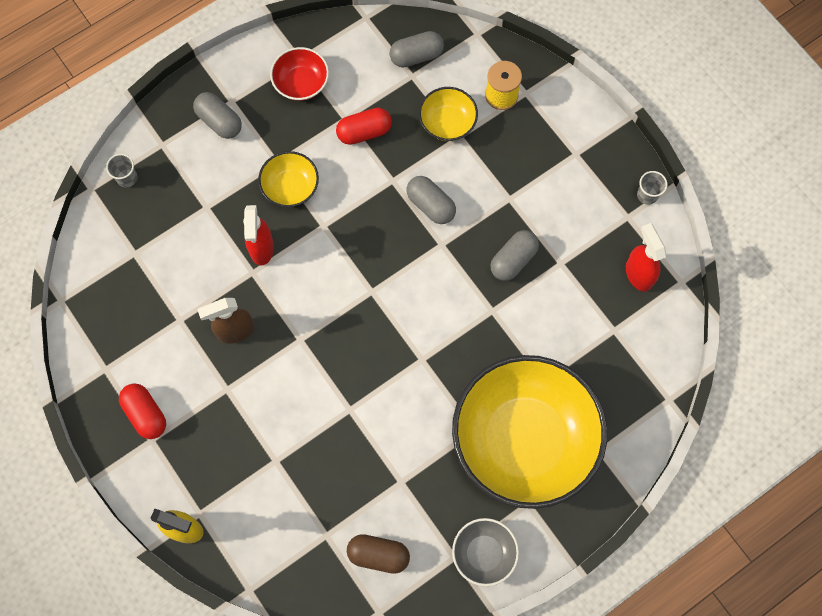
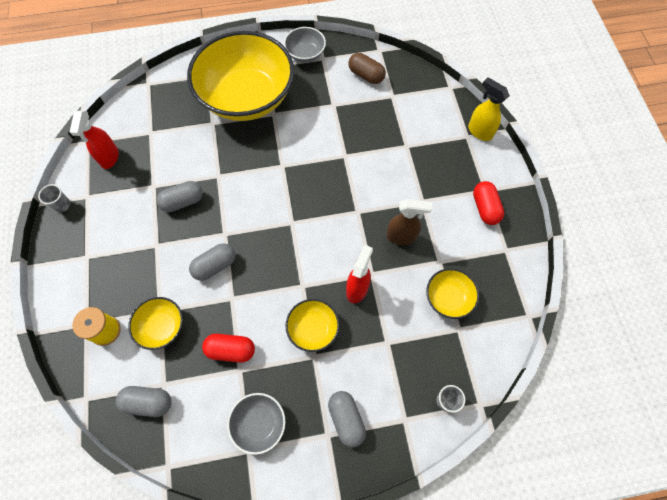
camera: 155 degrees left, 5 degrees down
red bowl [270,47,329,101] -> grey bowl [227,393,286,455]
grey capsule [407,176,456,224] -> grey capsule turned 75 degrees clockwise [189,243,236,281]
none -> yellow bowl [426,268,479,319]

